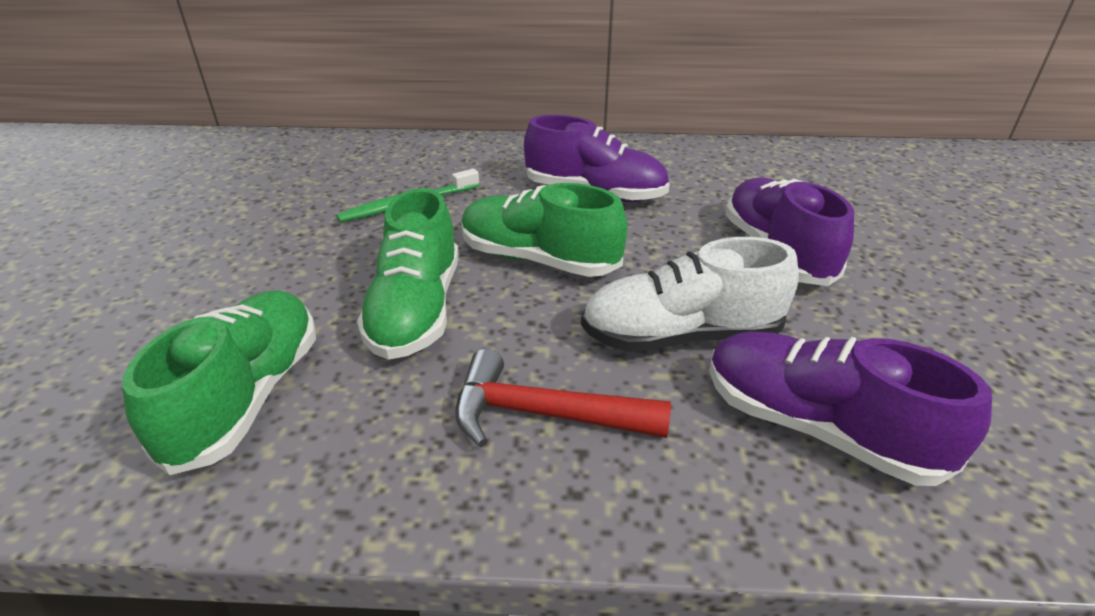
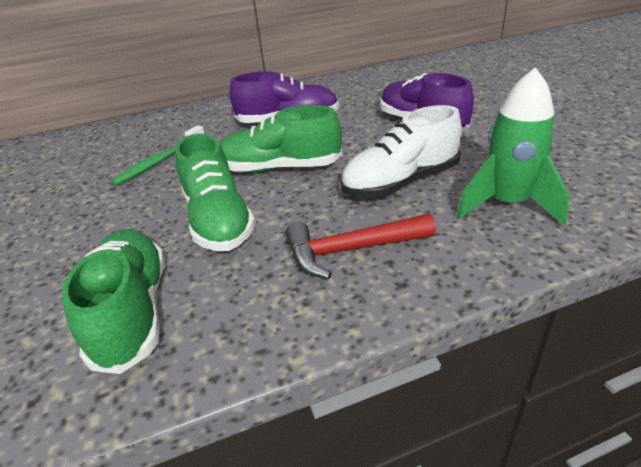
camera: 20 degrees left, 0 degrees up
purple shoe [709,331,992,486] -> green rocket [457,67,570,225]

